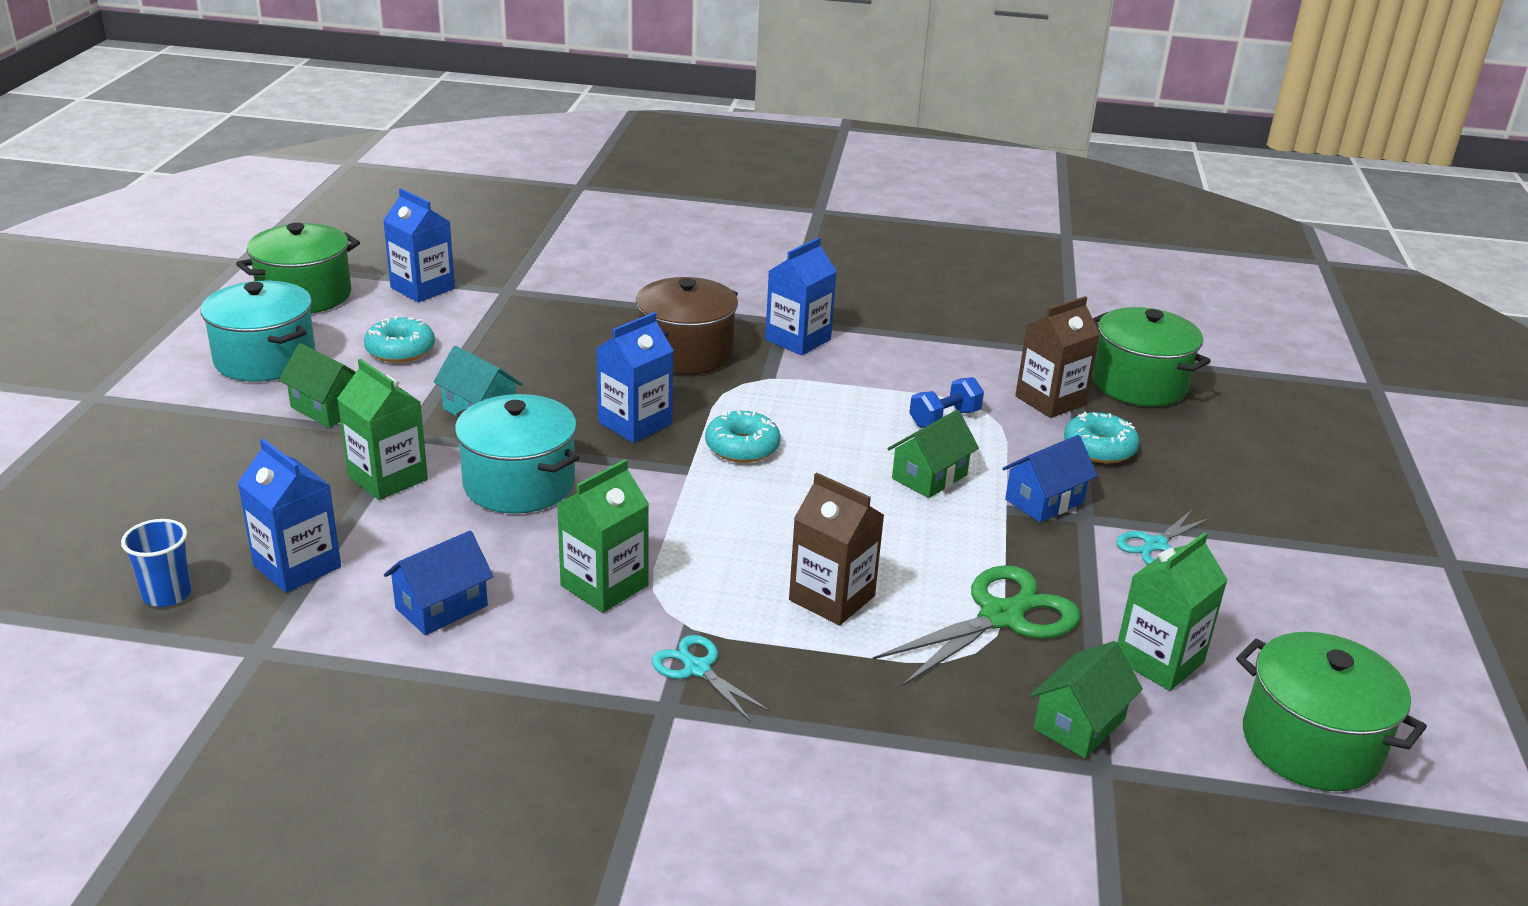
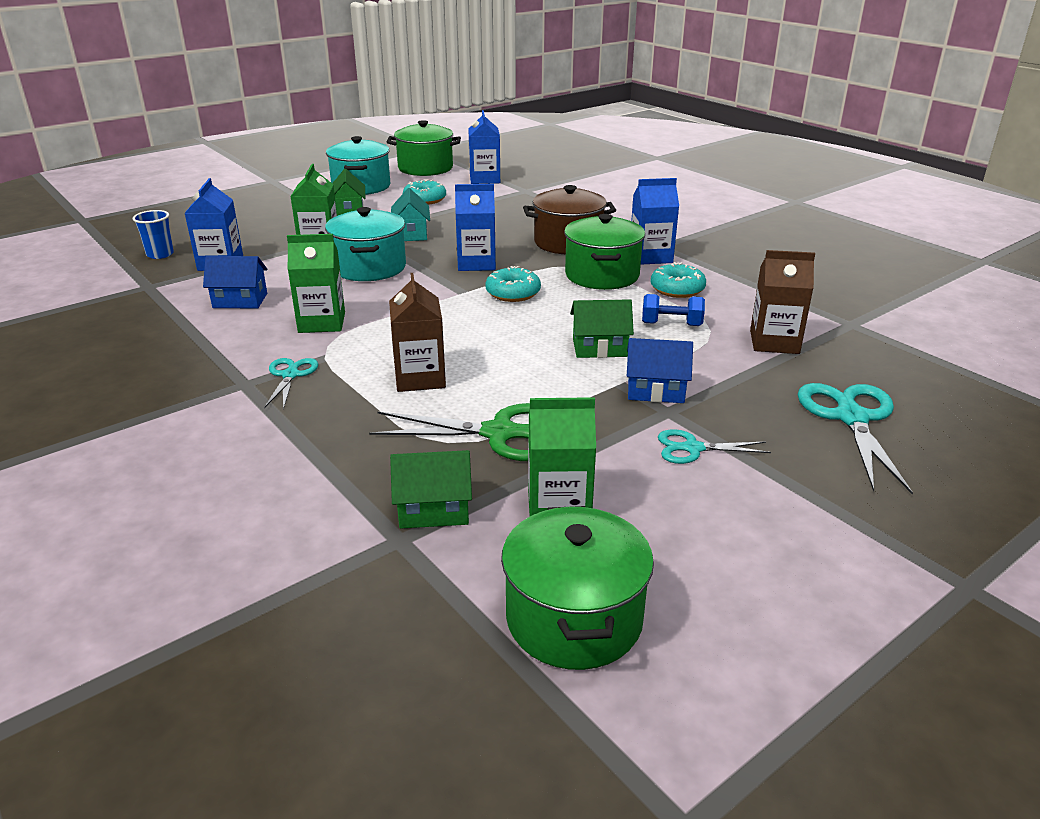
camera: 45 degrees right, 0 degrees up
turquoise donut [1064,412,1140,463] -> turquoise donut moved to [650,262,706,298]
green pot [1092,307,1211,406] -> green pot moved to [564,214,645,290]
none -> turquoise scissors [798,383,913,495]

